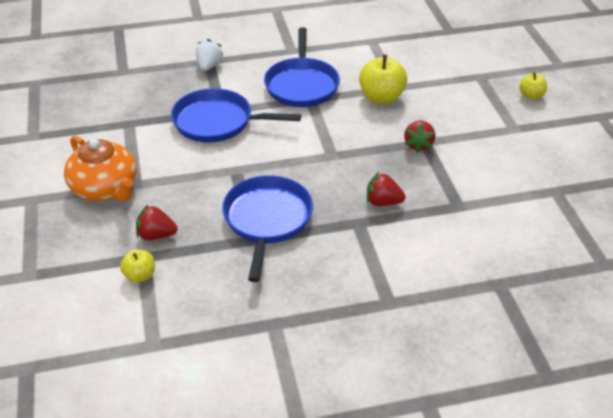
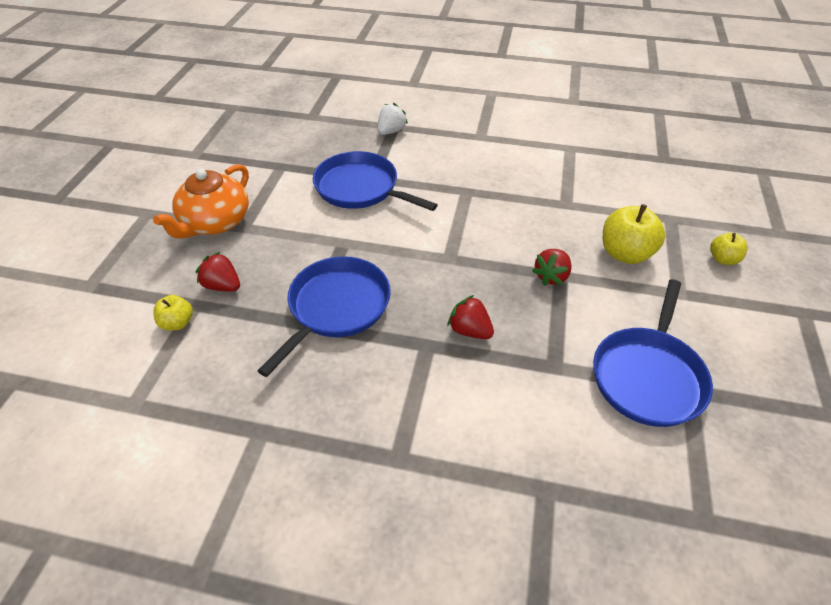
camera: 25 degrees right, 5 degrees up
orange teapot [64,135,137,201] -> orange teapot turned 45 degrees clockwise [153,164,249,239]
blue pan [264,27,340,107] -> blue pan moved to [593,279,713,427]
yellow apple [359,55,407,104] -> yellow apple moved to [603,204,665,264]

